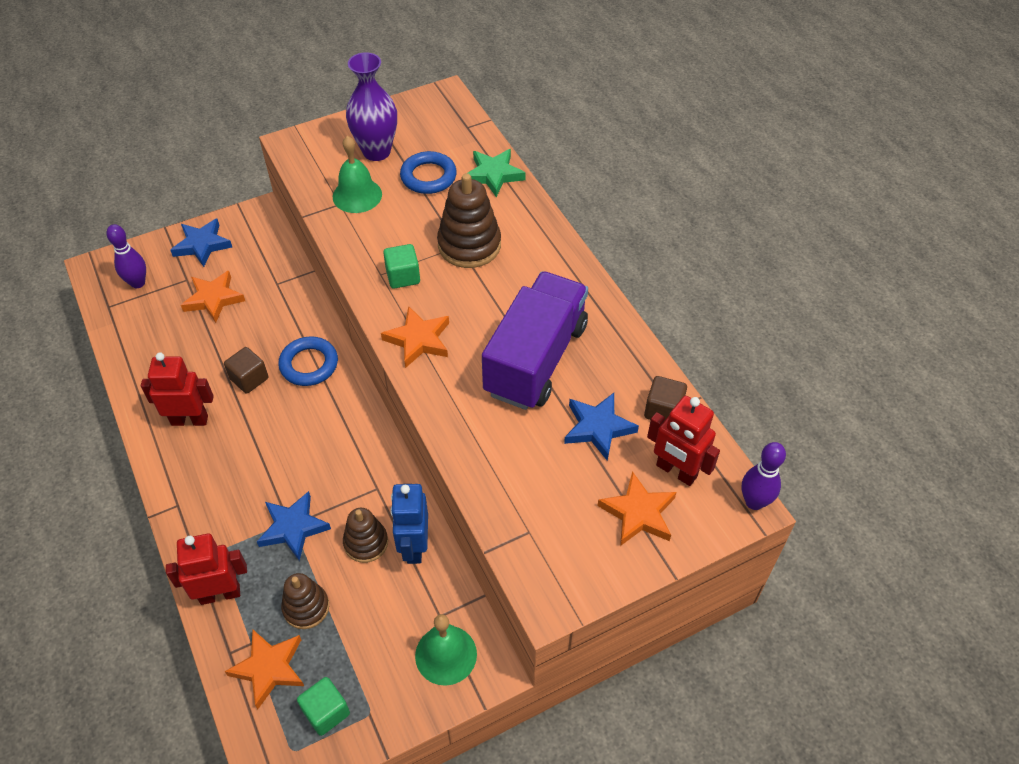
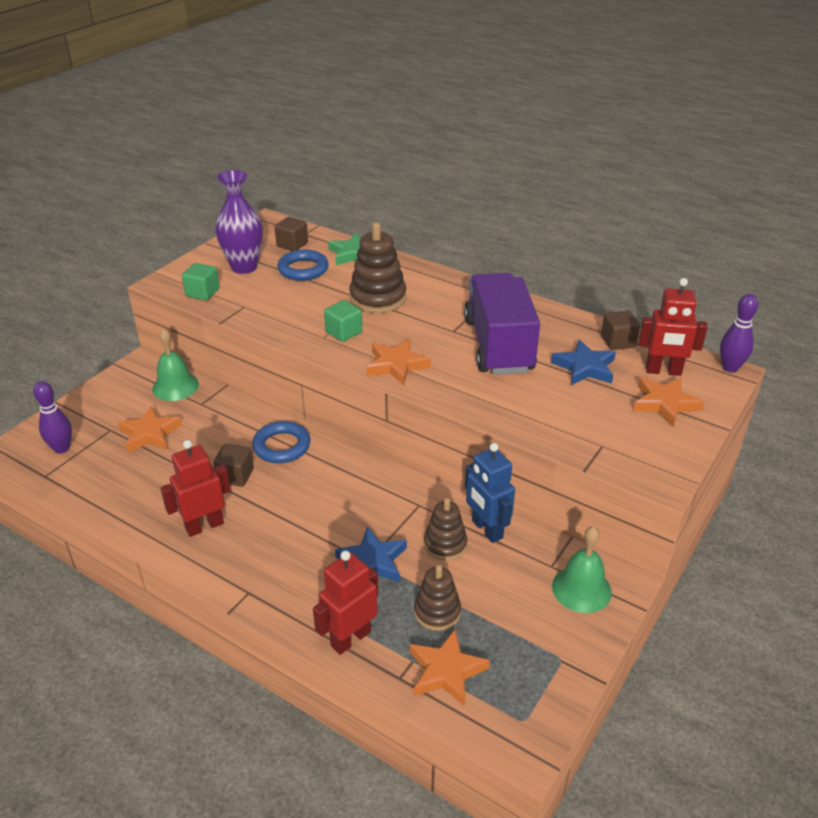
camera: 30 degrees left, 15 degrees down
blue star [170,218,232,267] -> none
green cube [297,677,350,736] -> green cube moved to [182,263,219,300]
green bell [333,136,382,213] -> green bell moved to [152,328,199,401]
none -> brown cube [275,217,308,251]

